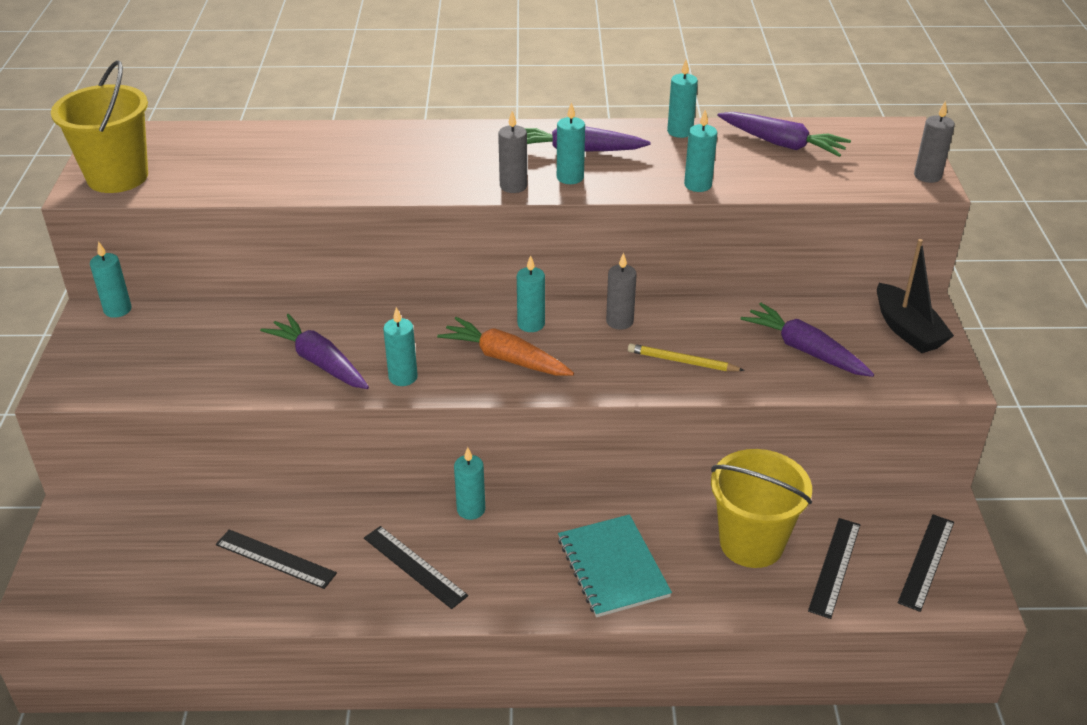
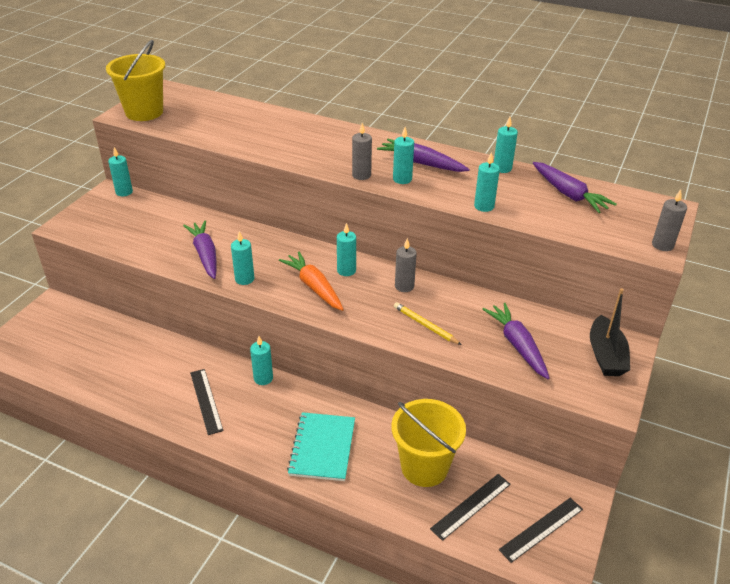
camera: 25 degrees right, 0 degrees up
black ruler [216,529,337,589] -> none

